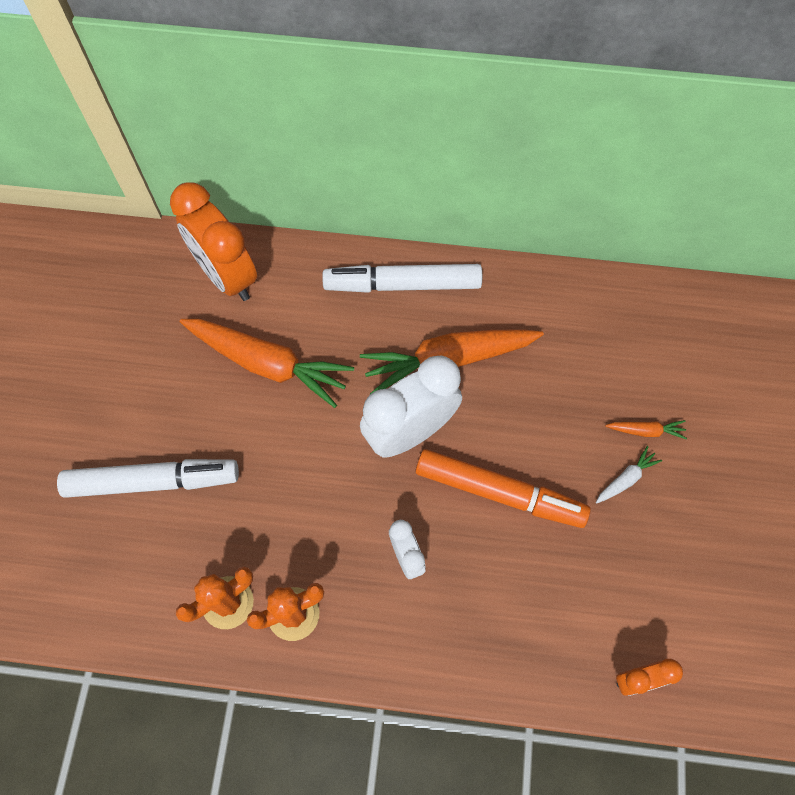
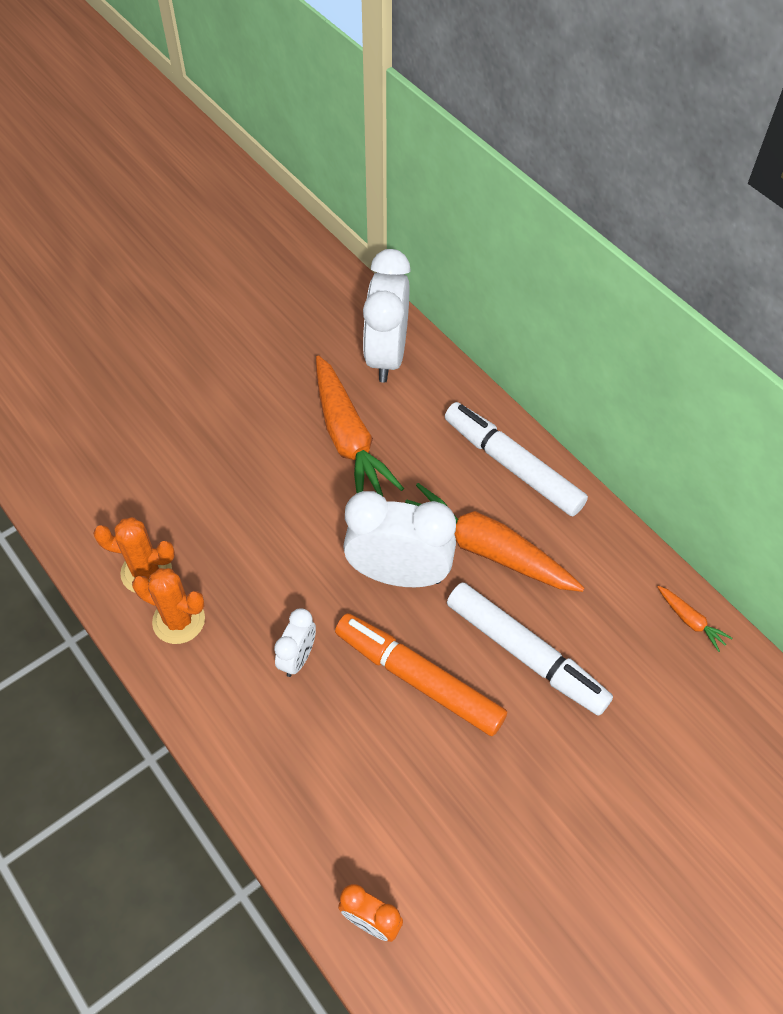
camera: 45 degrees right, 10 degrees down
white marker [57,459,239,498] -> white marker moved to [447,583,613,716]
orange clock [170,182,257,301] -> white clock [363,249,411,383]
orange marker [416,449,591,528] -> orange marker turned 150 degrees clockwise [335,613,507,736]
white carrot [596,446,662,503] -> none
orange carrot [605,420,687,440] -> orange carrot moved to [657,586,732,652]

